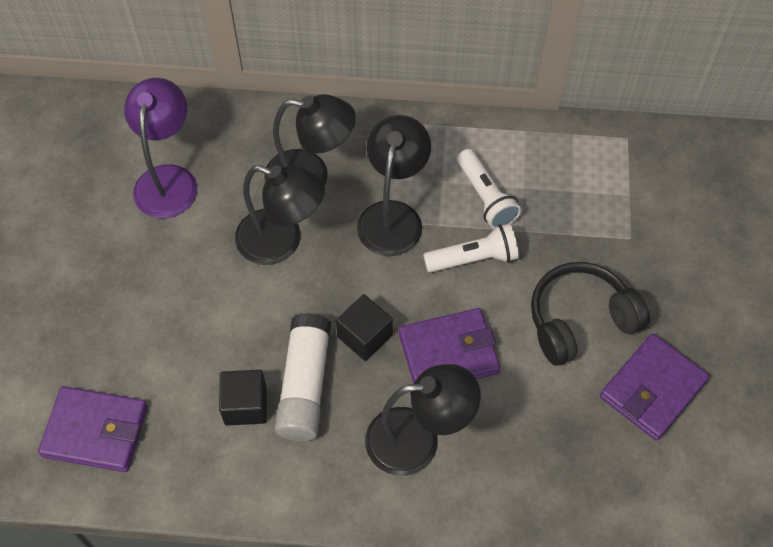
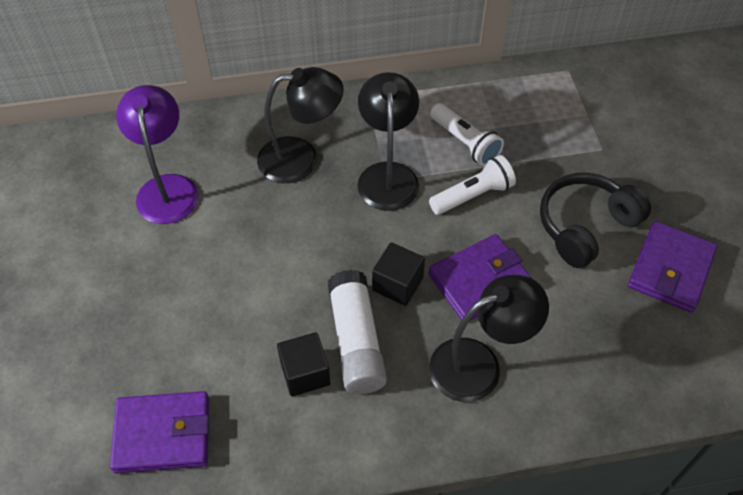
camera: 15 degrees left, 5 degrees down
black lamp [235,165,325,265] -> none

